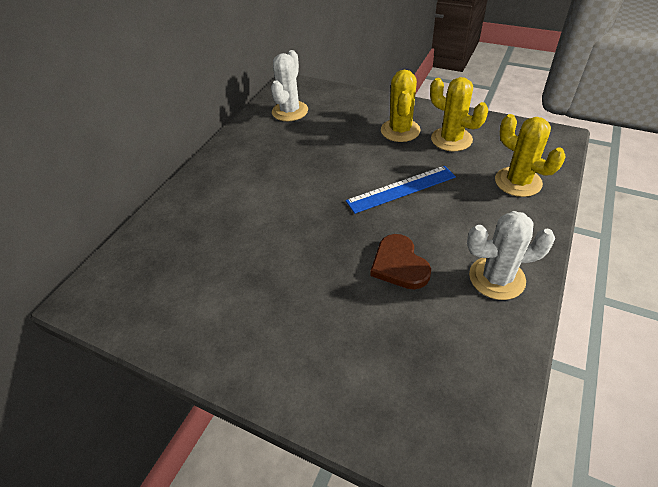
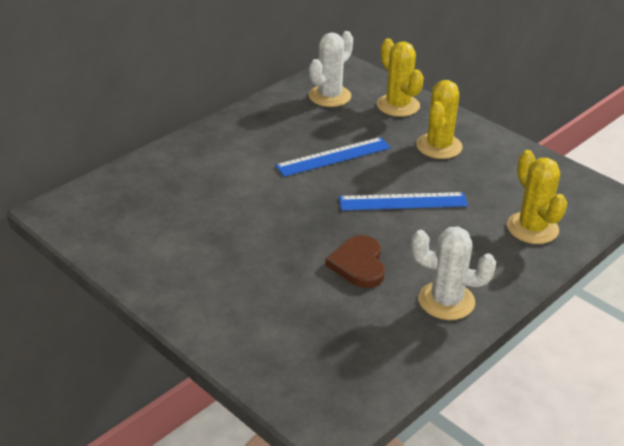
camera: 15 degrees right, 10 degrees down
yellow cactus [430,77,488,151] -> yellow cactus moved to [377,38,424,117]
none -> blue ruler [275,137,391,177]

